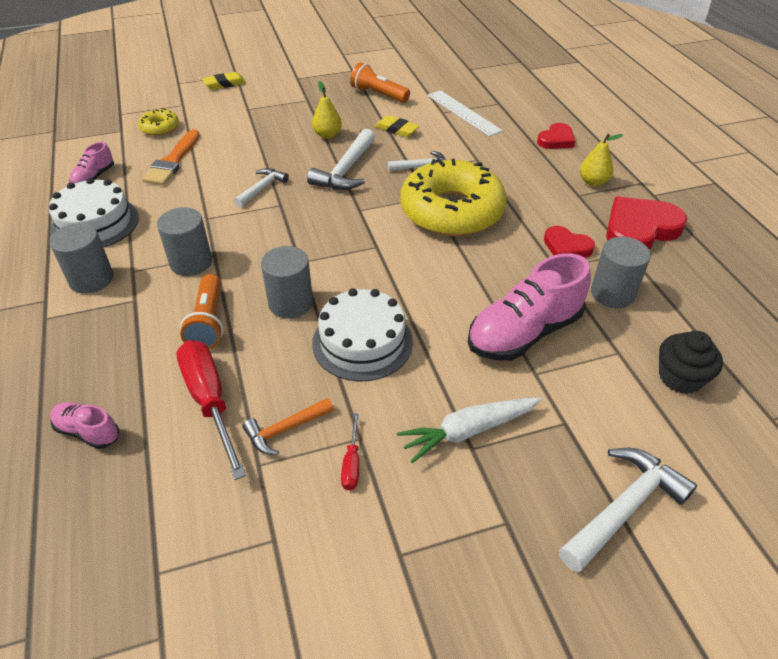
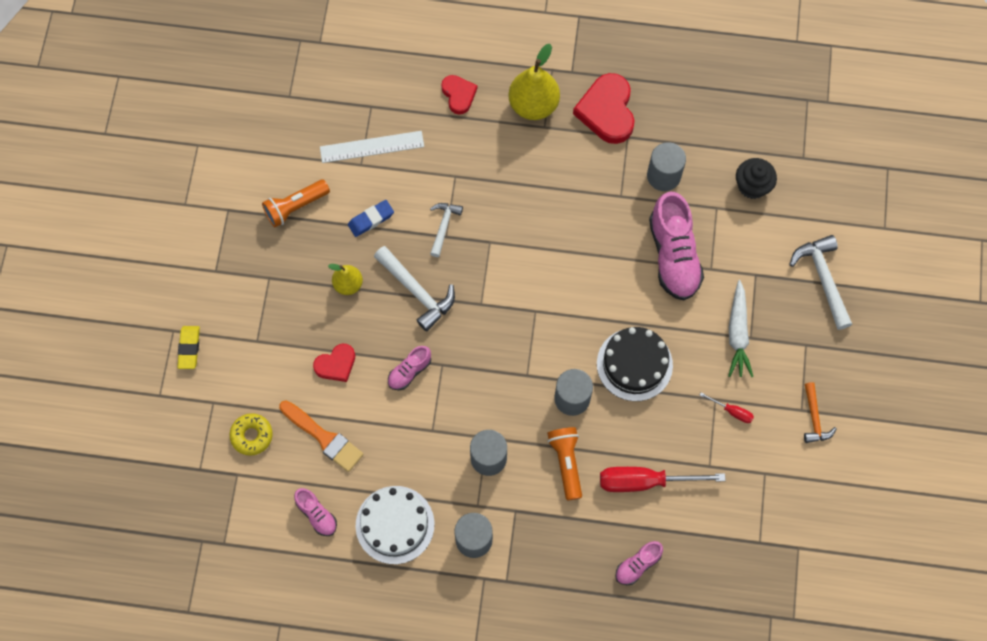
camera: 65 degrees left, 25 degrees up
orange flashlight [180,274,223,349] -> orange flashlight turned 120 degrees counterclockwise [547,427,582,501]
white hammer [234,168,289,207] -> pink shoe [388,346,431,390]
orange hammer [242,398,334,455] -> orange hammer moved to [804,382,837,443]
white cake [312,288,413,382] -> black cake [597,327,673,401]
yellow eraser [375,115,419,137] -> blue eraser [348,200,394,237]
yellow donut [400,158,507,236] -> none
red heart [544,226,595,258] -> red heart moved to [313,344,355,382]
yellow pear [580,134,623,187] -> yellow pear [509,44,560,120], size x1.74

